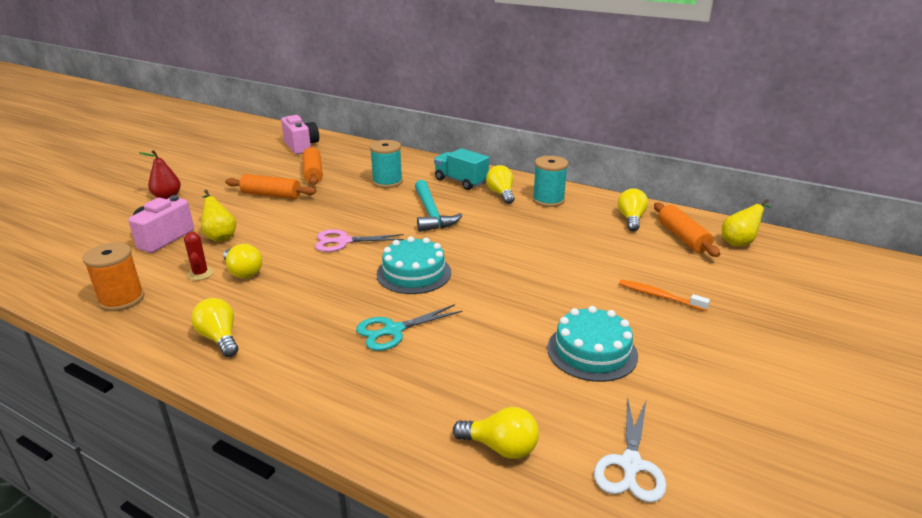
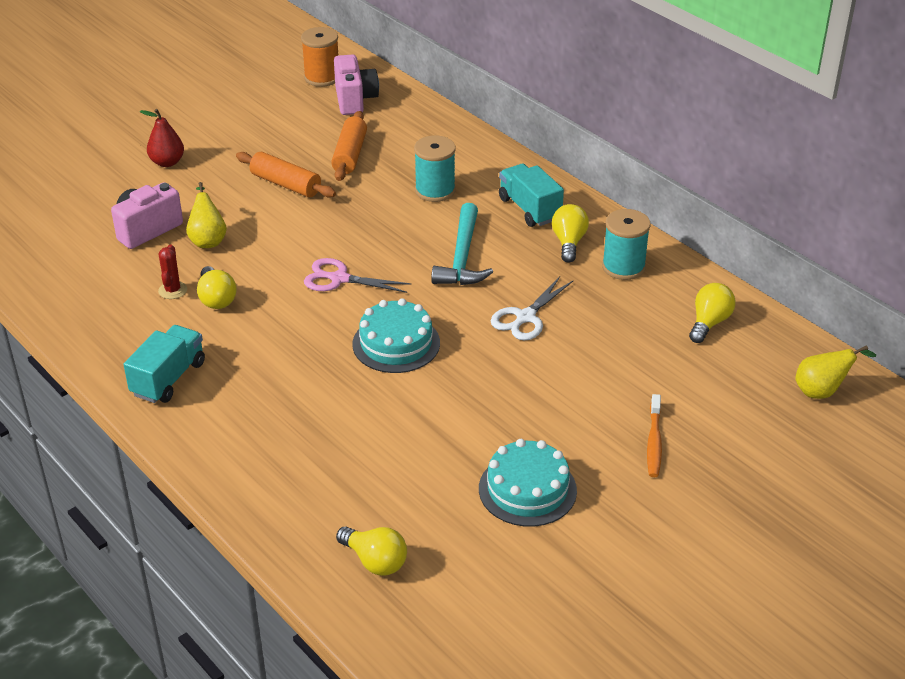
camera: 20 degrees right, 10 degrees up
orange spool [83,242,144,311] -> orange spool moved to [301,27,338,87]
yellow light bulb [191,298,238,357] -> turquoise truck [123,325,205,403]
turquoise scissors [356,304,462,351] -> none
white scissors [594,397,666,502] -> white scissors moved to [491,276,573,340]
orange toothbrush [619,279,710,311] -> orange toothbrush turned 135 degrees counterclockwise [647,394,662,477]
orange rolling pin [654,203,720,257] -> none

